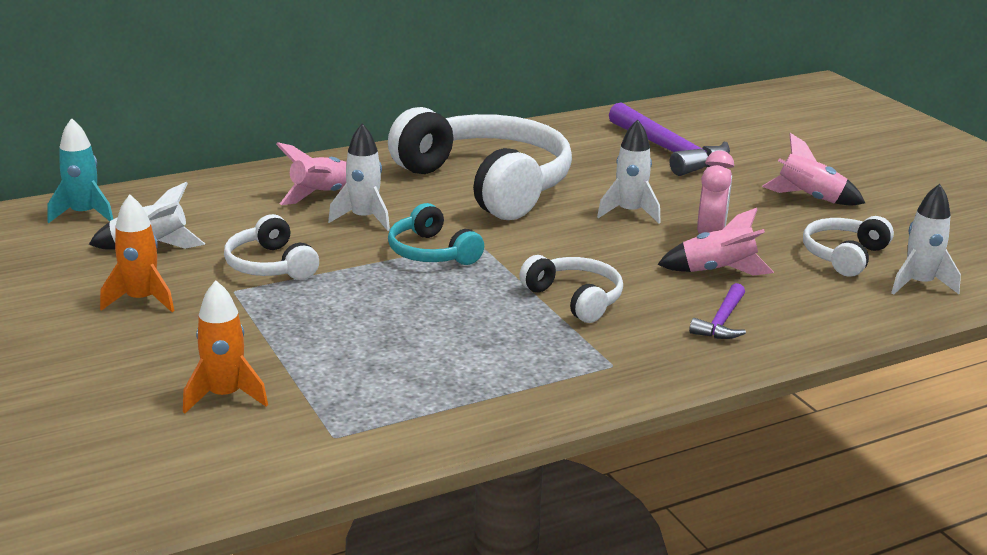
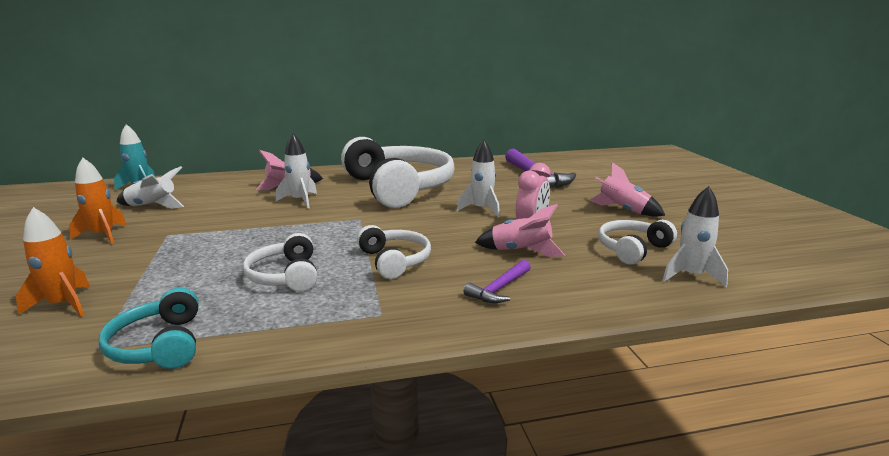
camera: 15 degrees right, 5 degrees down
white headphones [224,214,319,280] -> white headphones moved to [243,233,317,292]
turquoise headphones [388,203,484,265] -> turquoise headphones moved to [99,288,199,369]

